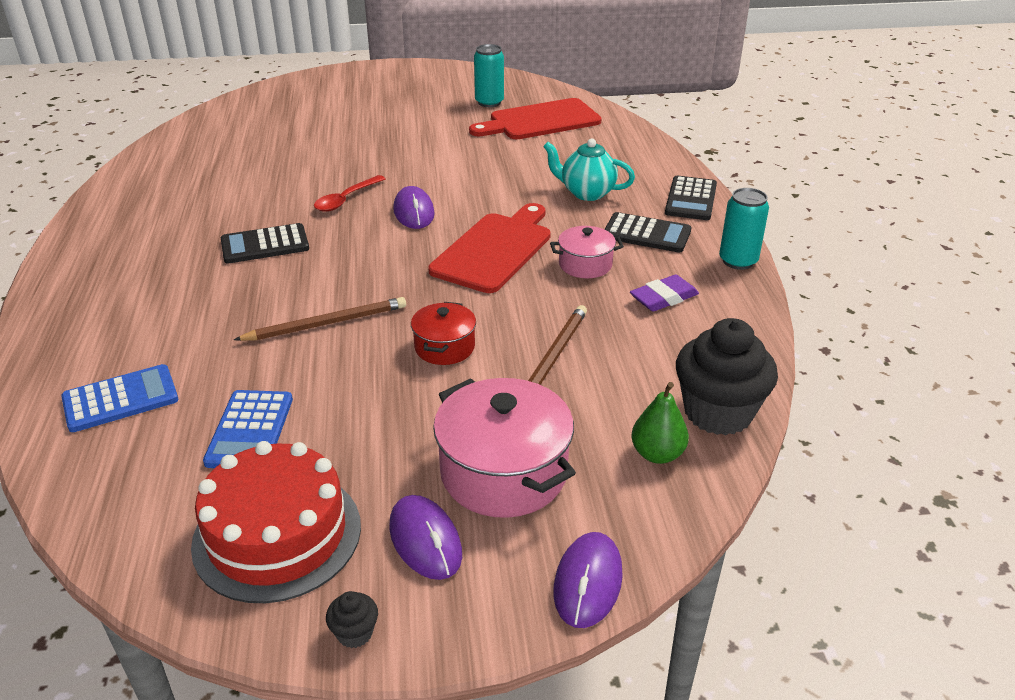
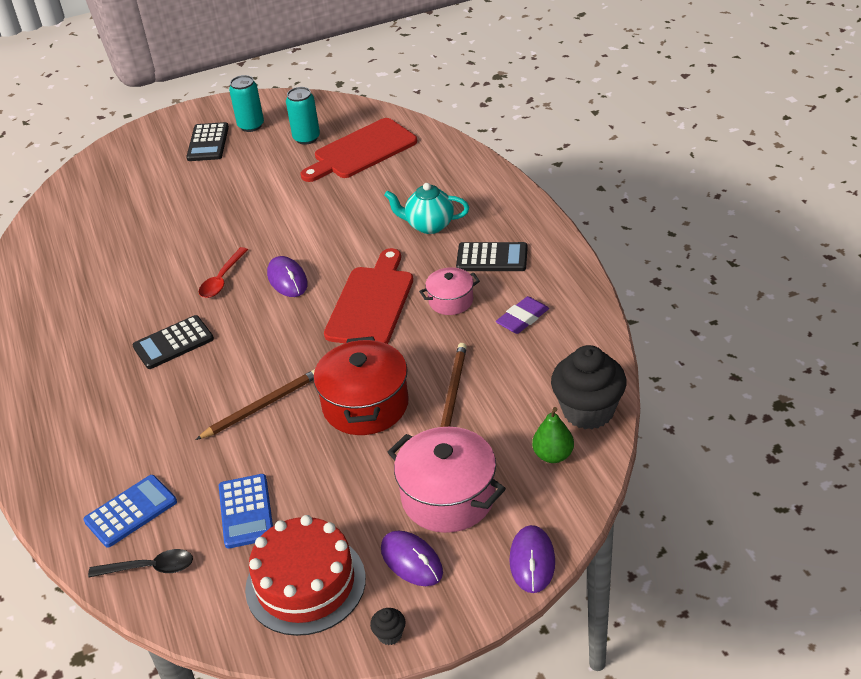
camera: 10 degrees left, 5 degrees up
red pot [411,302,476,365] -> red pot [313,336,409,435], size x1.78
black calculator [665,176,717,220] -> black calculator moved to [186,122,229,161]
turquoise can [719,188,769,270] -> turquoise can moved to [229,75,264,132]
none -> black spoon [88,549,193,578]

